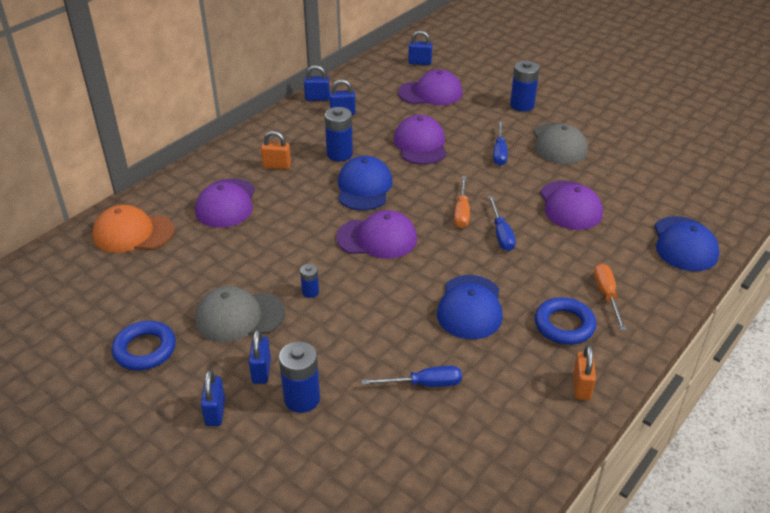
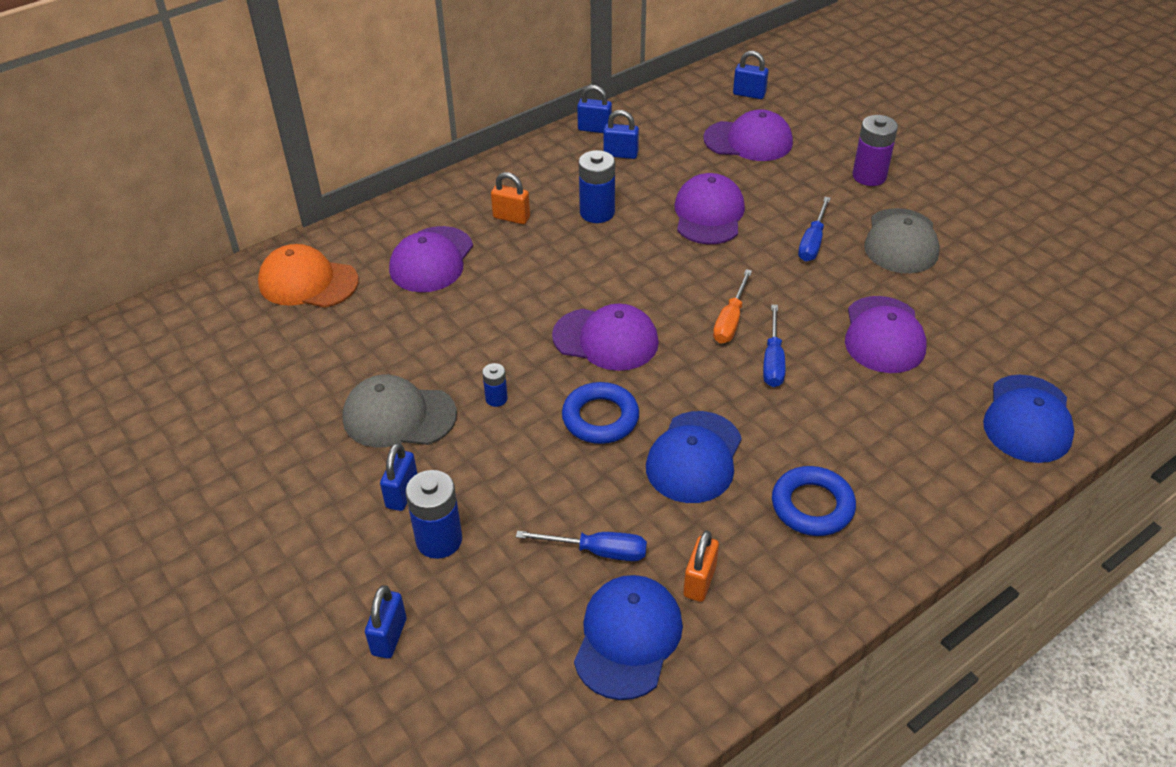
camera: 15 degrees right, 5 degrees up
blue ring [111,321,176,371] -> blue ring moved to [562,382,639,444]
blue padlock [201,370,225,426] -> blue padlock moved to [365,585,406,659]
blue cap [338,156,393,211] -> blue cap moved to [574,575,683,700]
blue battery [510,61,540,112] -> purple battery [852,115,898,186]
orange padlock [573,345,596,400] -> orange padlock moved to [683,530,719,602]
orange screwdriver [594,263,627,330] -> none

